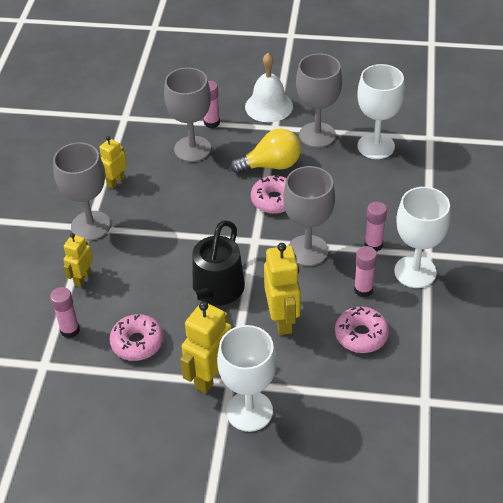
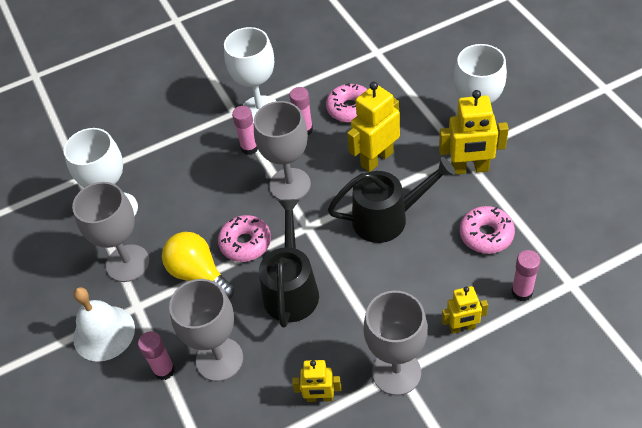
camera: 120 degrees left, 5 degrees up
none -> black watering can [259,199,319,328]

